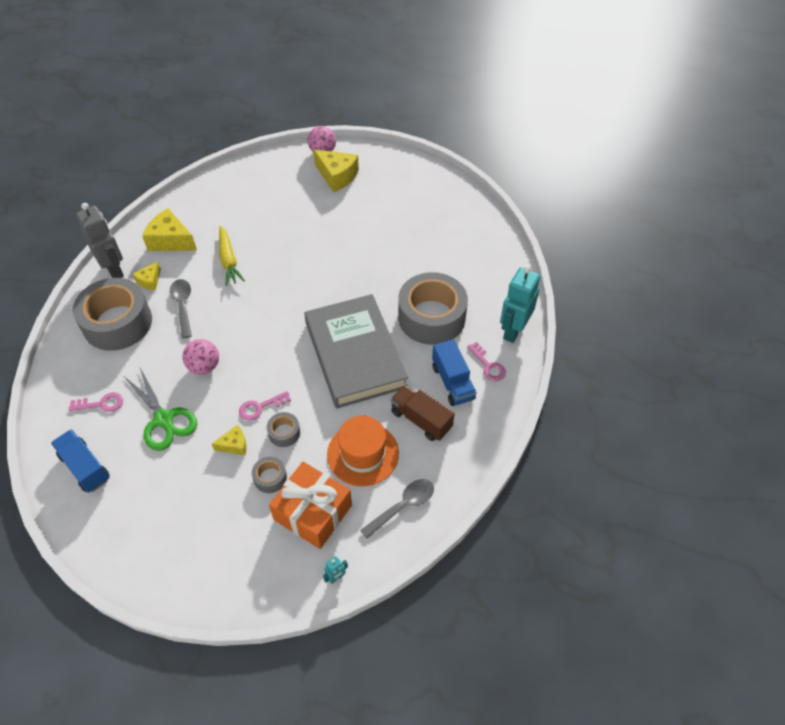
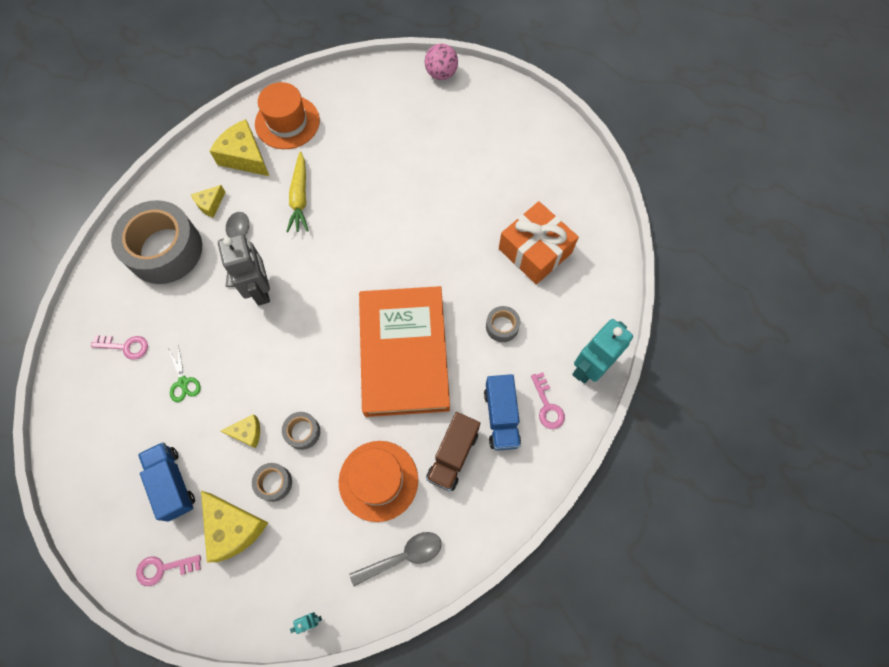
camera: 15 degrees right, 15 degrees up
blue truck [51,429,109,493] -> blue truck moved to [138,442,195,521]
grey robot [76,203,124,278] -> grey robot moved to [218,234,270,306]
green scissors [125,368,197,451] -> green scissors [169,345,201,402], size x0.53
pink ball [183,339,219,374] -> none
pink key [239,391,291,421] -> pink key moved to [136,555,201,586]
orange gift [269,462,352,549] -> orange gift moved to [499,201,579,284]
grey book [304,294,408,409] -> orange book [359,286,450,417]
yellow cheese [313,150,359,192] -> yellow cheese moved to [201,491,268,562]
brown truck [390,385,455,441] -> brown truck turned 120 degrees counterclockwise [426,412,480,491]
grey tape [398,272,468,345] -> grey tape [486,306,520,342], size x0.43
none -> orange hat [255,82,320,149]

